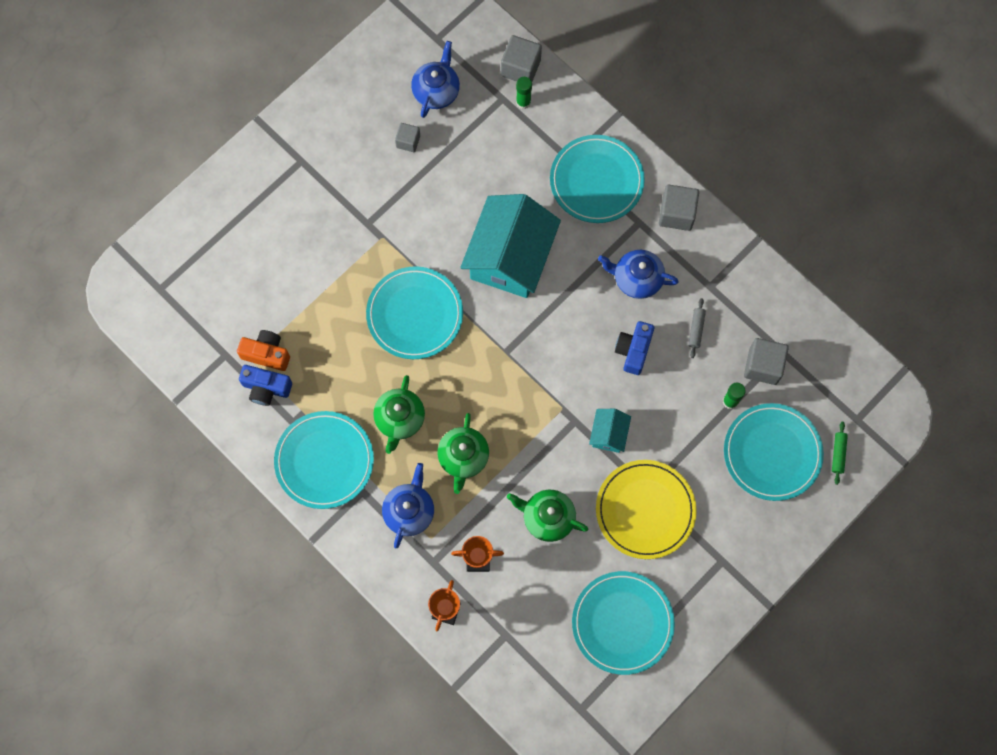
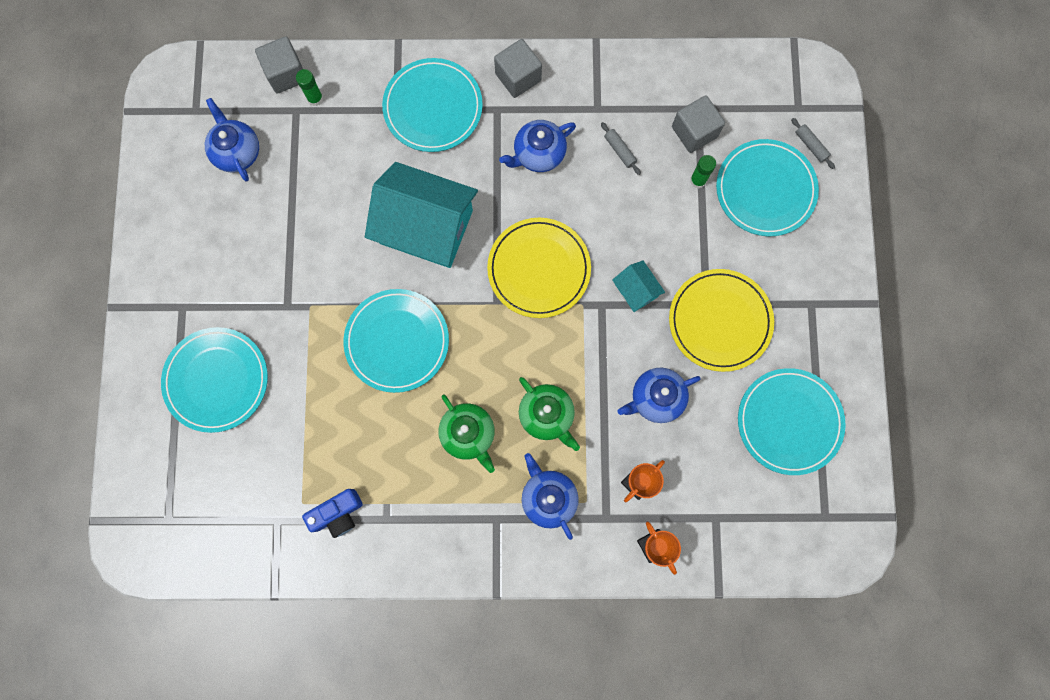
camera: 45 degrees left, 5 degrees up
orange camera [237,330,290,371] -> none
turquoise plate [274,411,374,509] -> turquoise plate moved to [161,327,268,433]
grey cube [395,123,420,152] -> none
turquoise house [460,194,561,298] -> turquoise house turned 45 degrees counterclockwise [365,162,478,268]
green teapot [507,490,588,542] -> blue teapot [618,368,701,423]
blue camera [615,321,654,375] -> none
green rolling pin [832,422,848,485] -> grey rolling pin [791,118,835,169]
none -> yellow plate [487,218,591,318]

